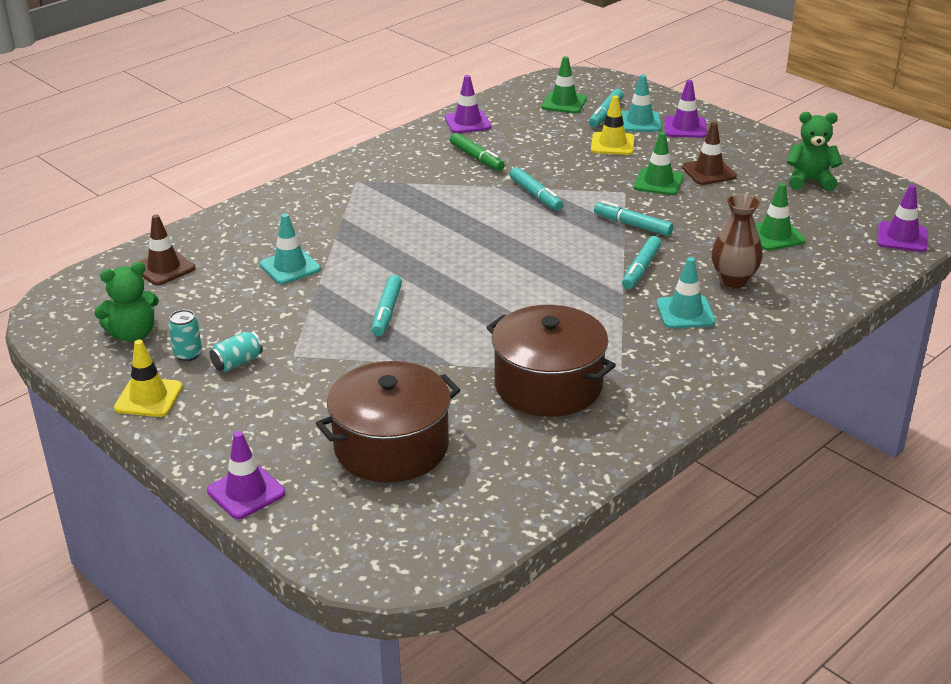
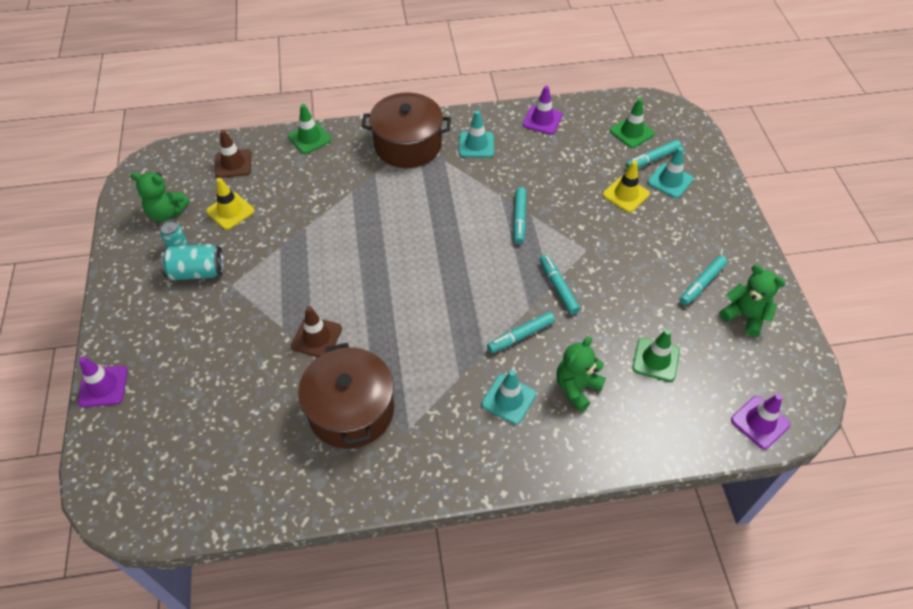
camera: 35 degrees right, 20 degrees up
yellow traffic cone [114,340,183,417] -> yellow traffic cone moved to [206,178,254,230]
turquoise can [210,331,263,372] -> turquoise can [160,244,224,280], size x1.58
turquoise traffic cone [260,213,321,284] -> turquoise traffic cone moved to [459,111,494,158]
brown pot [316,361,460,482] -> brown pot moved to [361,93,451,168]
turquoise marker [372,275,402,336] -> turquoise marker moved to [679,256,727,306]
green marker [450,133,505,171] -> none
green traffic cone [634,132,684,195] -> green traffic cone moved to [288,104,332,154]
purple traffic cone [664,80,707,138] -> none
brown traffic cone [682,122,737,185] -> brown traffic cone moved to [291,306,342,357]
brown vase [712,194,763,288] -> green teddy bear [556,336,606,412]

